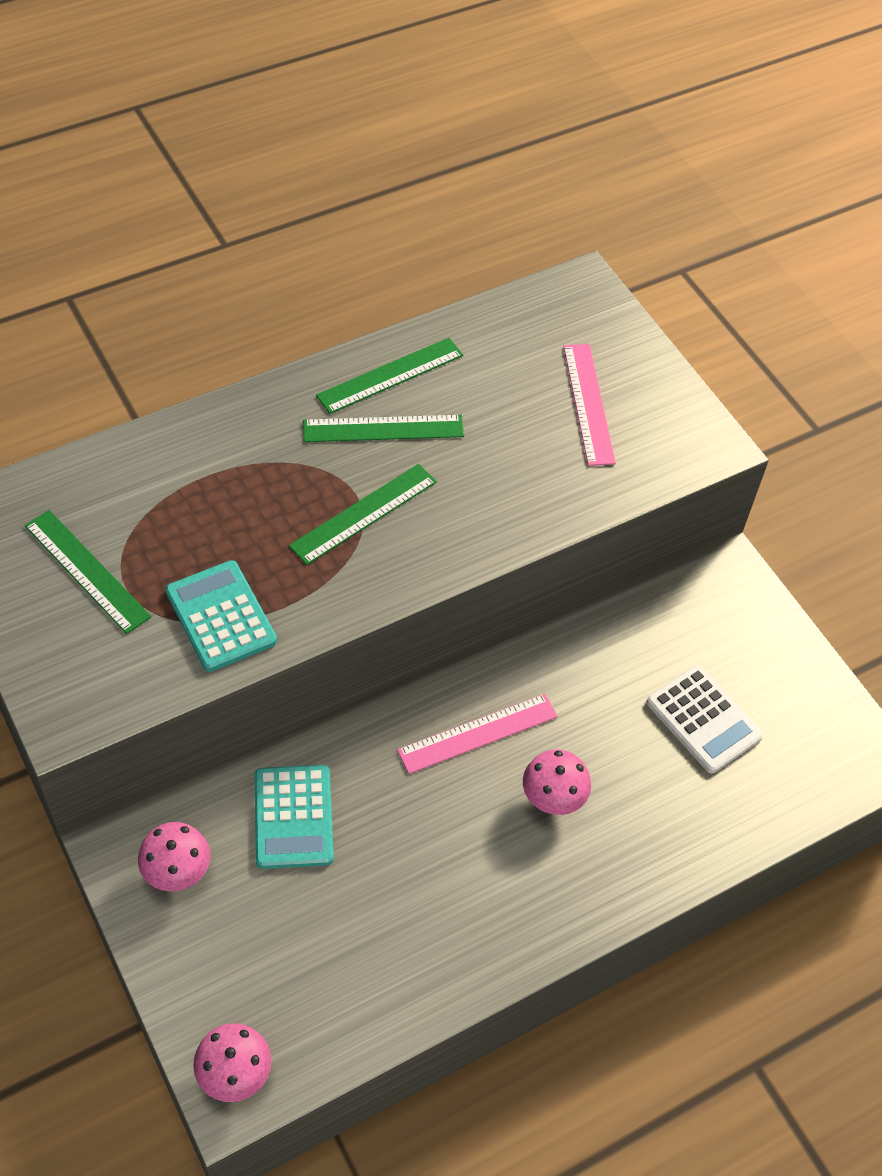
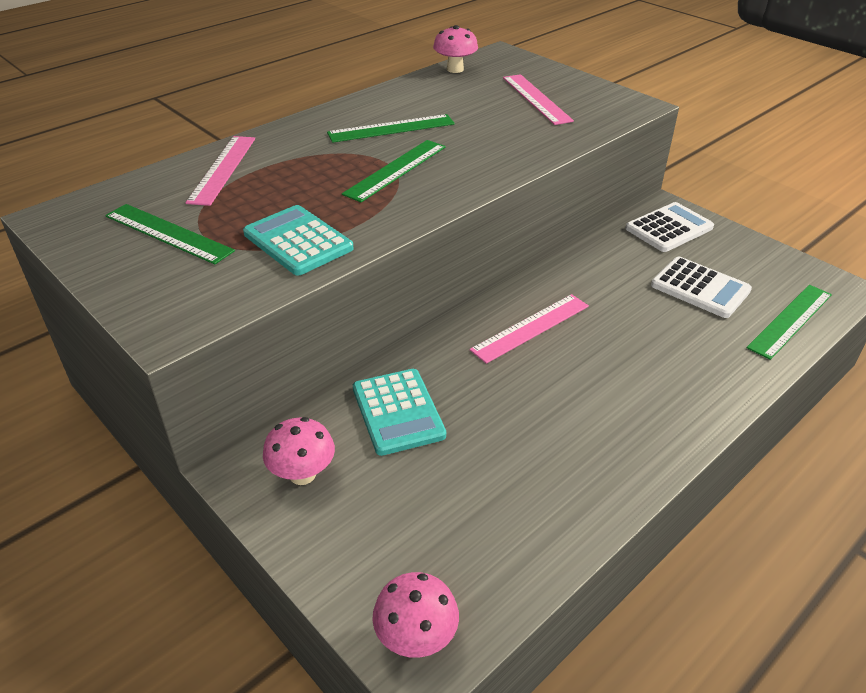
camera: 10 degrees left, 15 degrees down
green ruler [316,338,463,414] -> green ruler moved to [746,285,832,360]
pink mushroom [523,749,591,815] -> pink mushroom moved to [433,25,478,73]
none -> pink ruler [185,136,255,206]
none -> white calculator [625,202,714,252]

